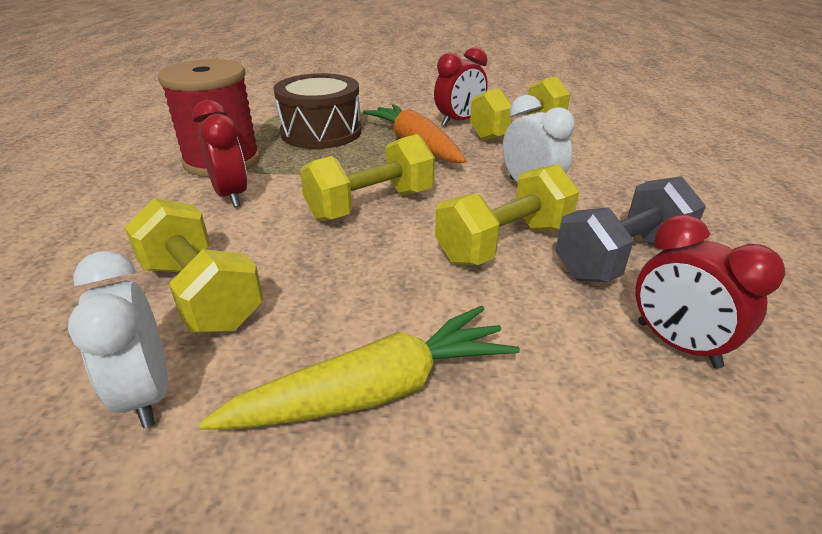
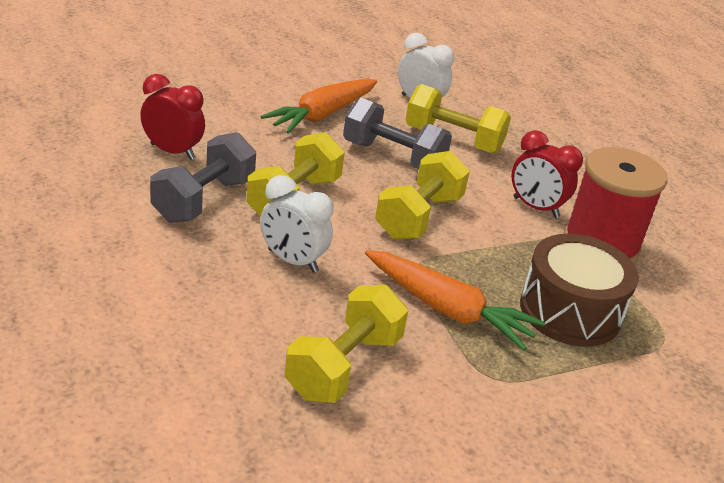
camera: 150 degrees right, 0 degrees up
yellow carrot [199,306,520,430] -> orange carrot [260,79,377,134]
red clock [434,47,488,126] -> none
none -> grey dumbbell [343,97,452,169]

